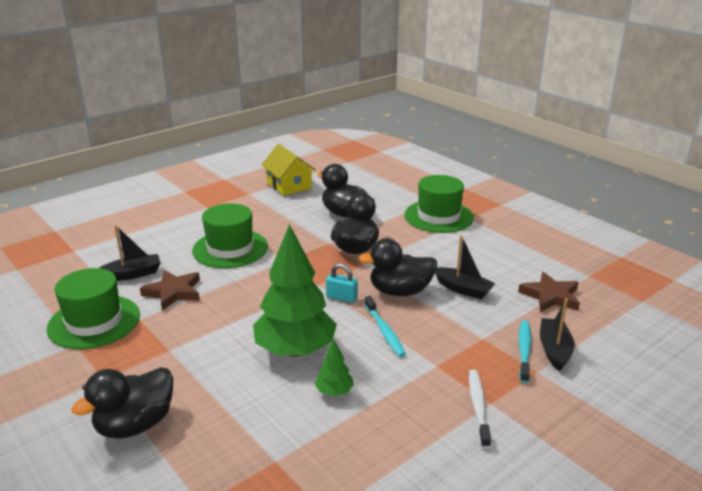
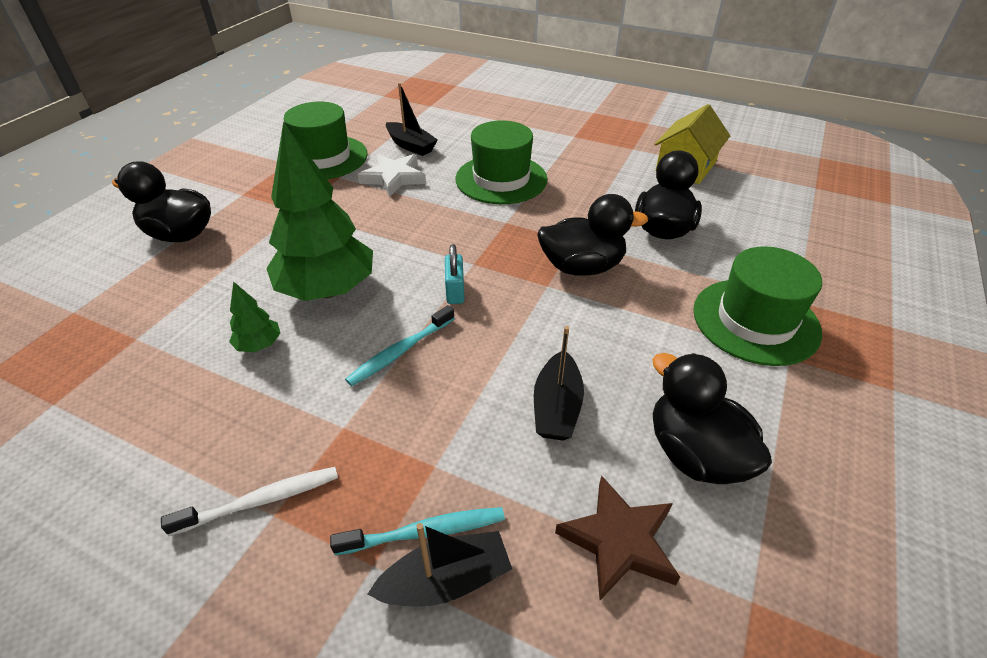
camera: 65 degrees right, 15 degrees up
brown star [140,270,200,311] -> white star [358,154,426,197]
black duck [358,239,437,296] -> black duck moved to [652,353,772,484]

